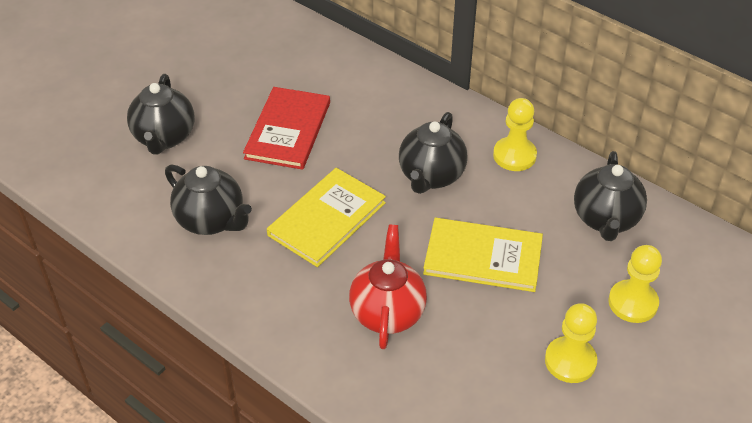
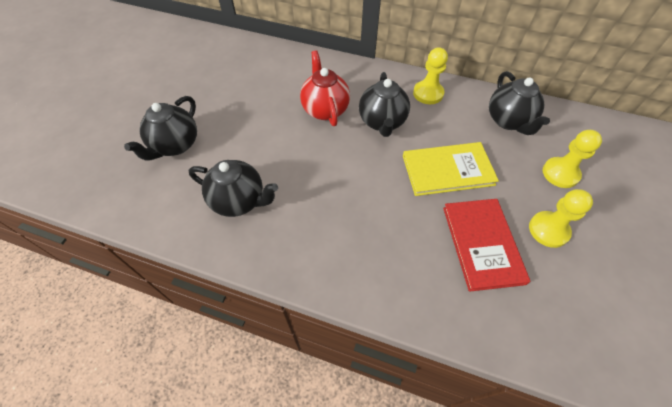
camera: 20 degrees left, 10 degrees up
black teapot [127,74,194,154] -> black teapot turned 45 degrees clockwise [124,96,197,161]
red book [243,87,330,170] -> red book moved to [443,199,531,292]
yellow book [267,168,386,267] -> none
red teapot [349,225,427,349] -> red teapot moved to [300,50,350,126]

